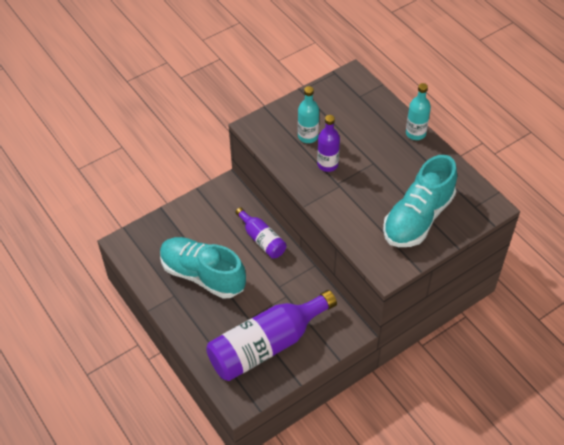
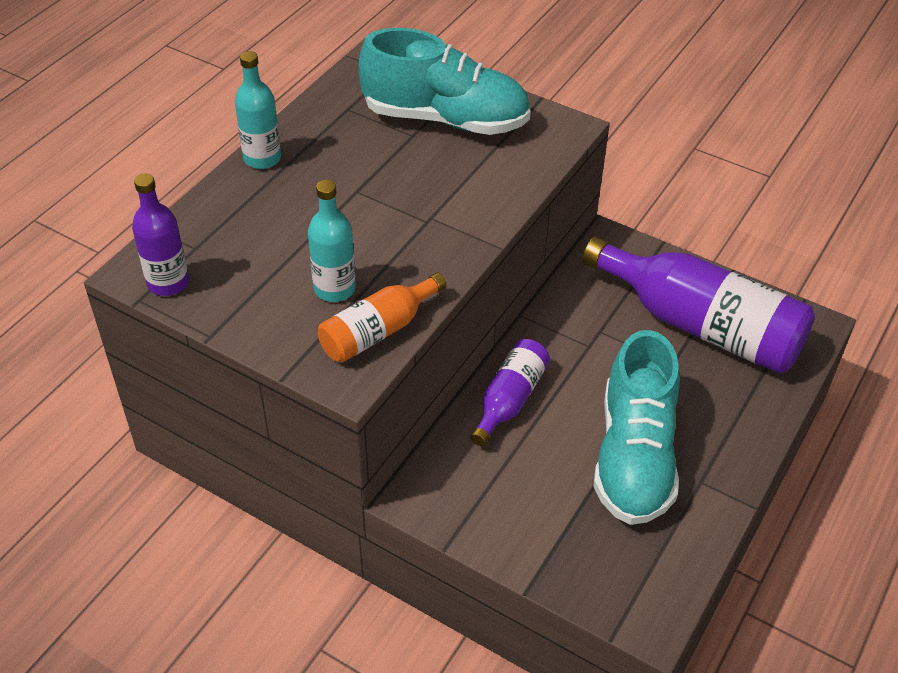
camera: 115 degrees left, 5 degrees down
purple bottle [317,115,340,172] -> purple bottle moved to [132,174,189,296]
none -> orange bottle [318,272,447,363]

